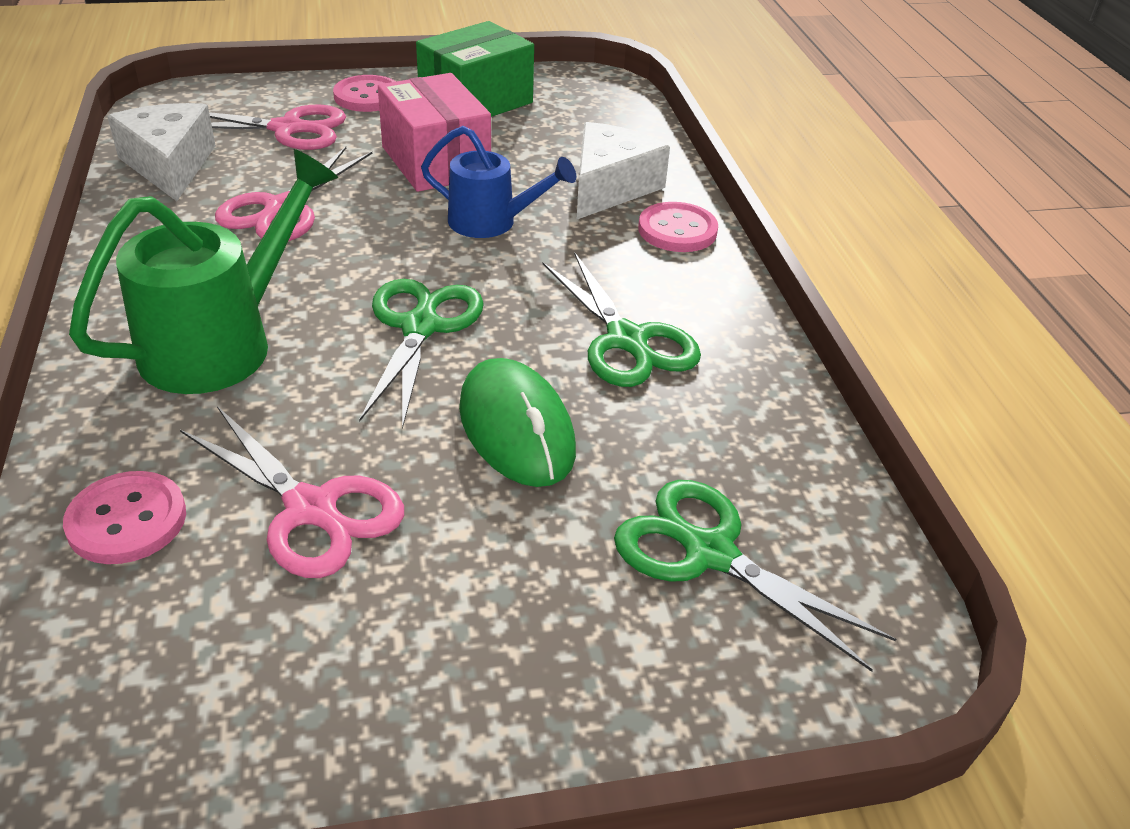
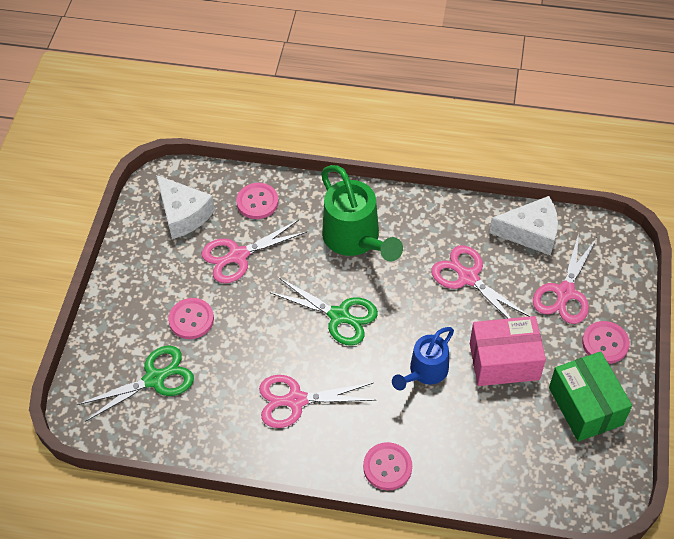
camera: 115 degrees right, 15 degrees up
green mouse [459,358,576,487] -> none
green scissors [542,252,701,387] -> pink scissors [259,375,375,428]
white cheese [576,122,670,220] -> white cheese moved to [156,175,215,239]
none -> pink button [168,298,214,339]

